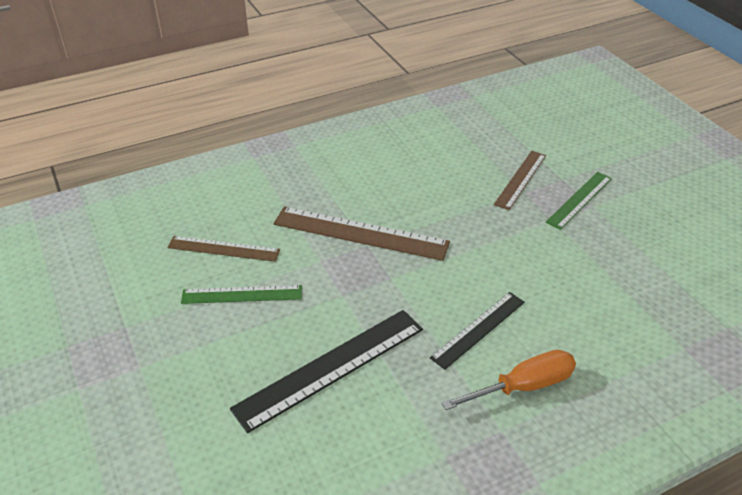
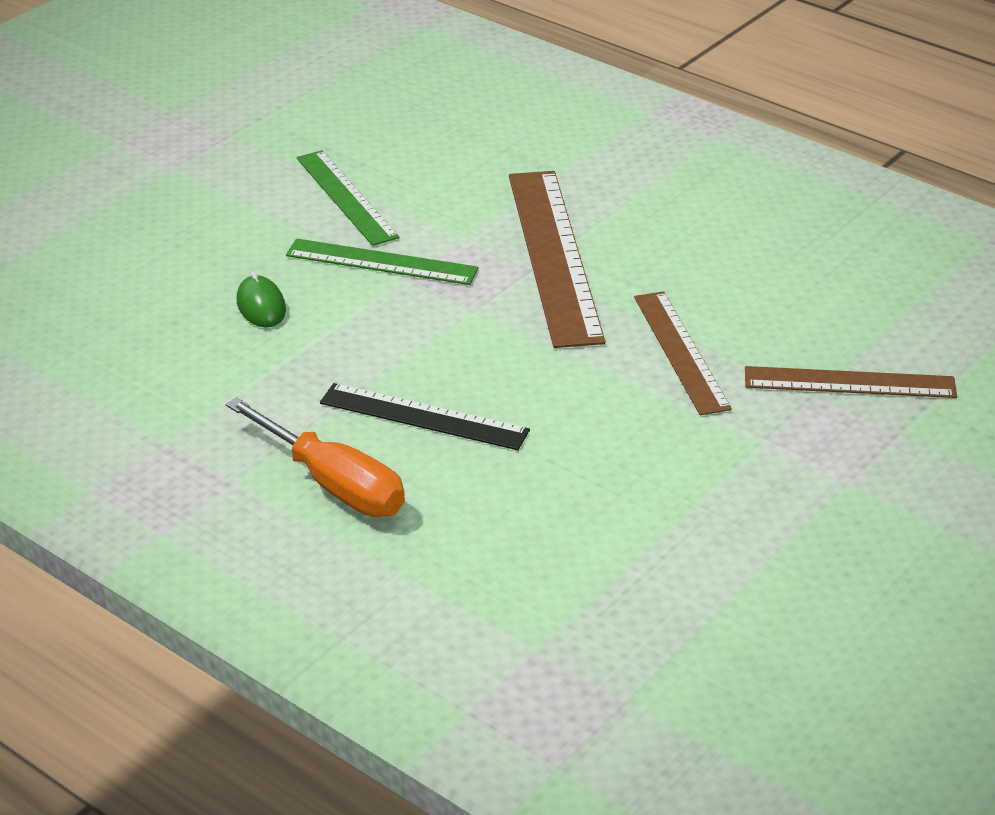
camera: 65 degrees right, 5 degrees down
brown ruler [167,236,280,262] -> brown ruler moved to [634,291,732,415]
black ruler [230,310,423,433] -> green mouse [237,271,286,328]
green ruler [546,172,612,230] -> green ruler moved to [286,238,479,285]

